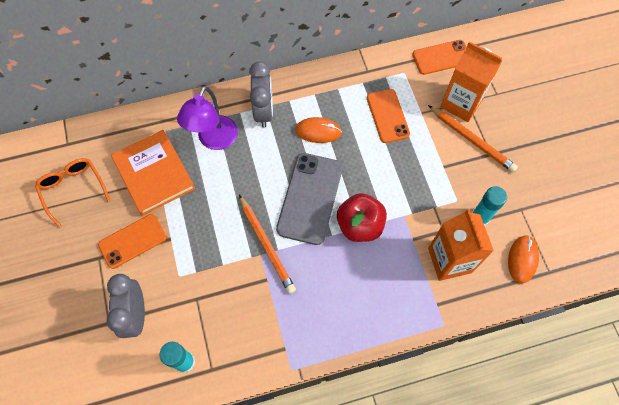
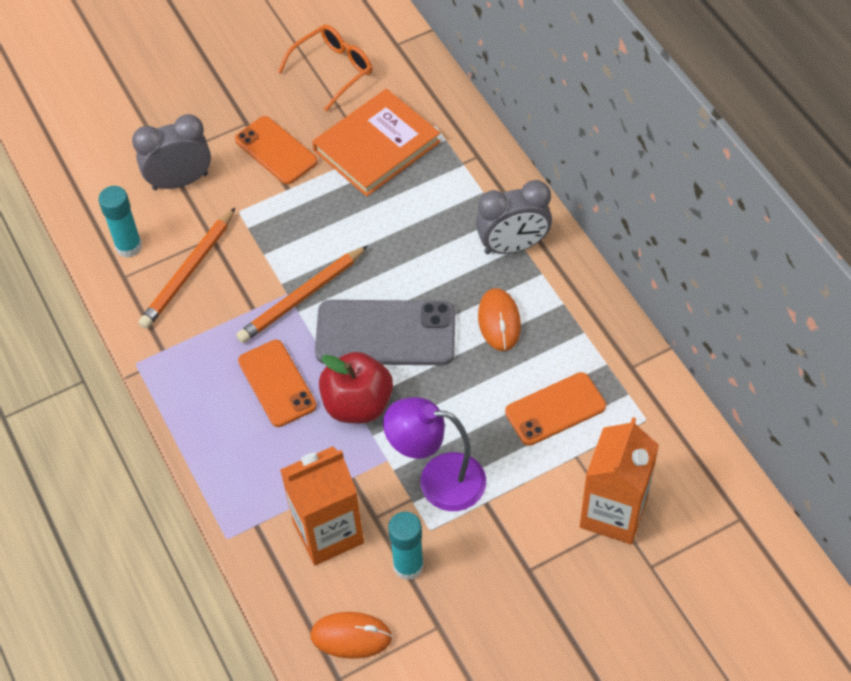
camera: 80 degrees right, 10 degrees down
purple lamp [177,86,238,150] -> purple lamp moved to [383,397,486,511]
orange phone [412,40,467,75] -> orange phone moved to [238,340,317,427]
orange pencil [428,105,518,172] -> orange pencil moved to [138,207,236,329]

